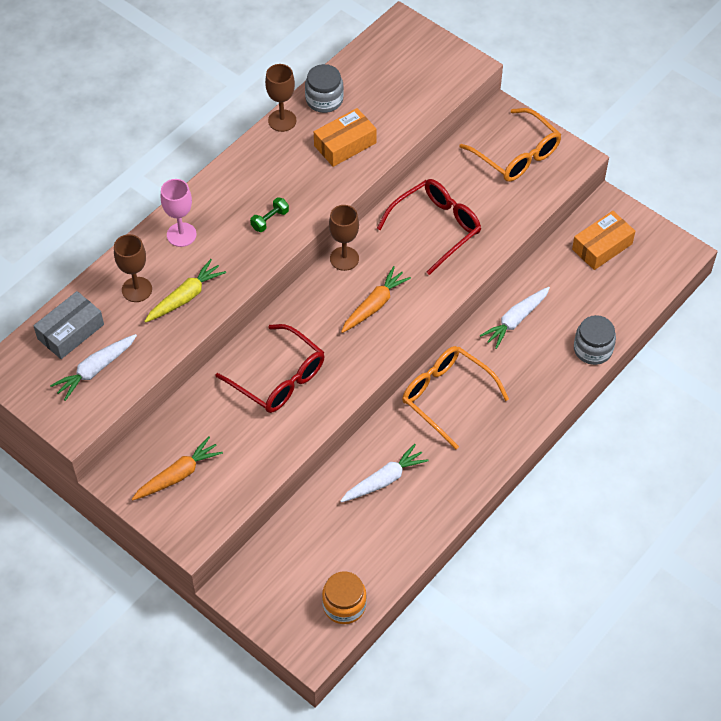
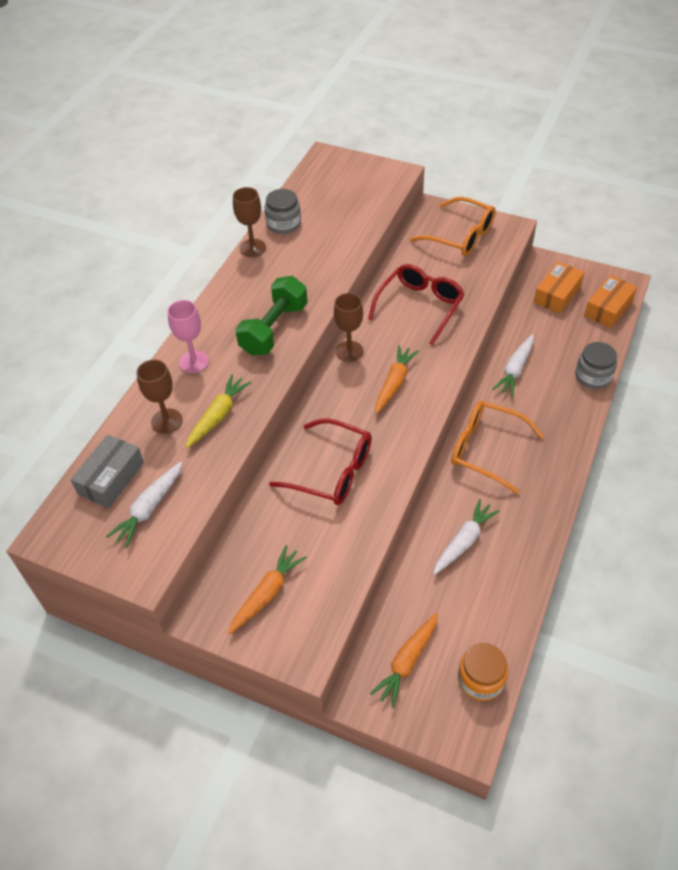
camera: 15 degrees left, 5 degrees down
green dumbbell [250,197,289,232] -> green dumbbell [235,276,308,356], size x2.22
orange box [314,108,377,167] -> orange box moved to [584,275,637,328]
none -> orange carrot [370,612,438,708]

